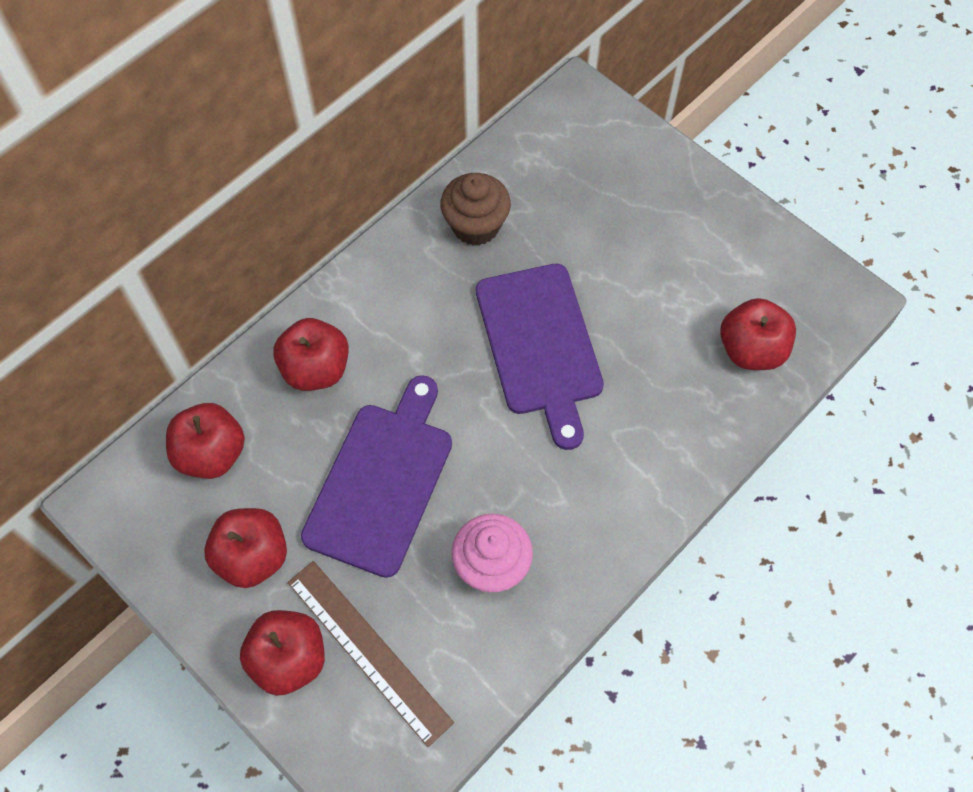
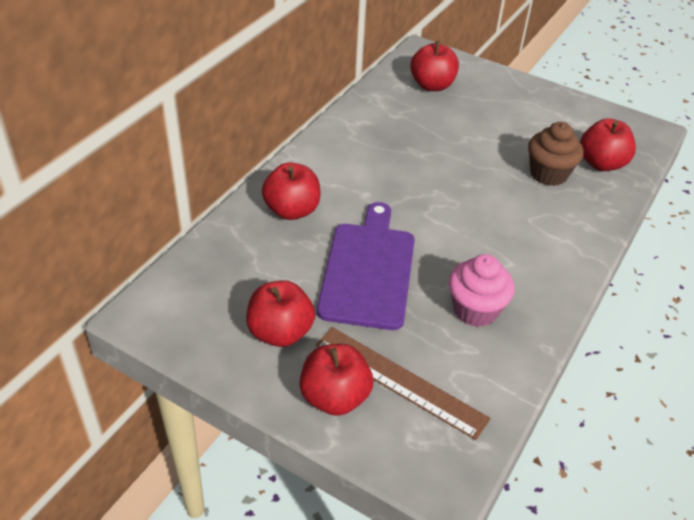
camera: 15 degrees left, 20 degrees down
red apple [166,403,245,479] -> red apple moved to [410,41,459,91]
brown cupcake [440,173,511,246] -> brown cupcake moved to [528,122,583,186]
purple cutting board [476,264,604,450] -> none

